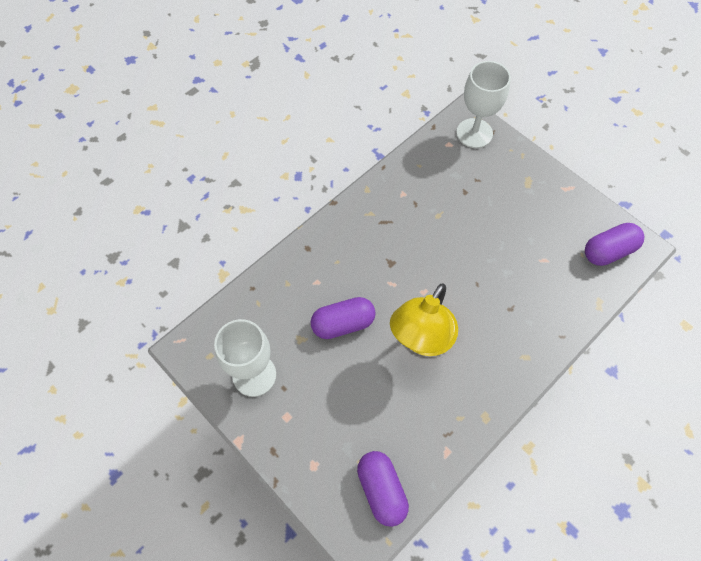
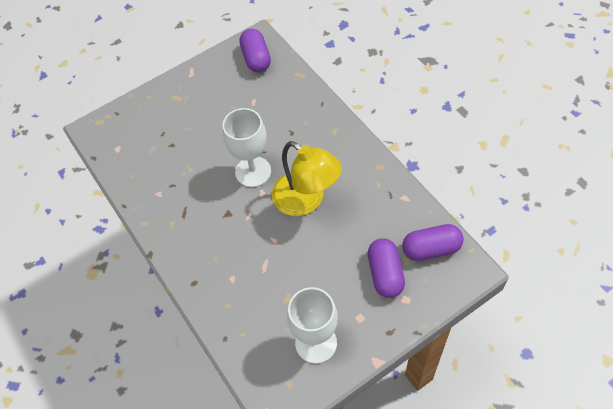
camera: 75 degrees left, 5 degrees down
purple capsule [310,297,376,339] -> purple capsule moved to [368,238,405,298]
white goblet [456,61,511,148] -> white goblet moved to [222,108,271,187]

